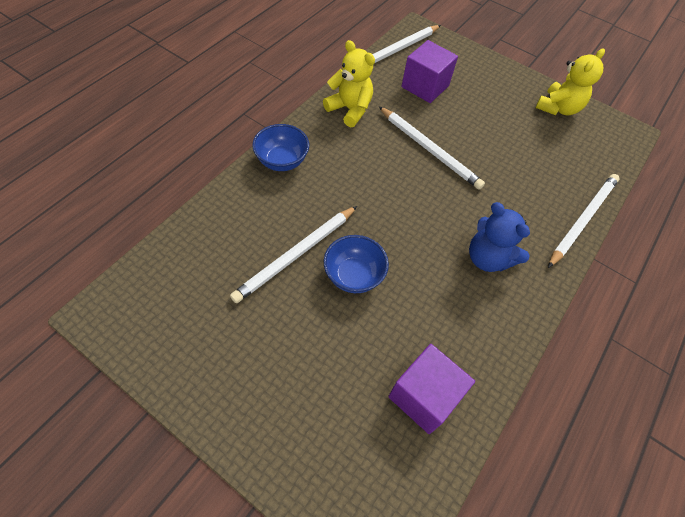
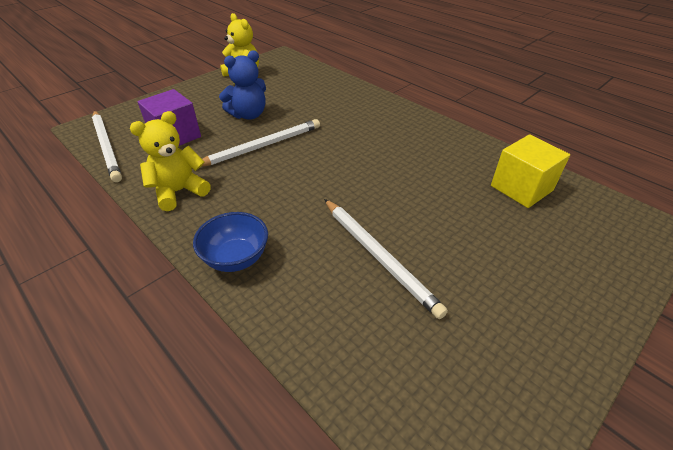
camera: 75 degrees left, 15 degrees down
blue bowl [324,235,389,293] -> none
purple cube [388,344,475,434] -> yellow cube [491,134,570,208]
blue teddy bear [469,202,530,272] -> blue teddy bear moved to [219,50,266,120]
white pencil [548,174,620,268] -> none

